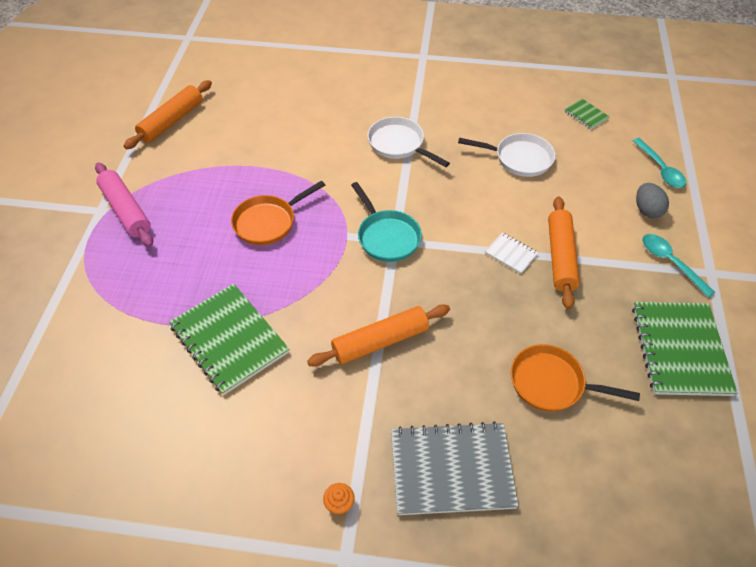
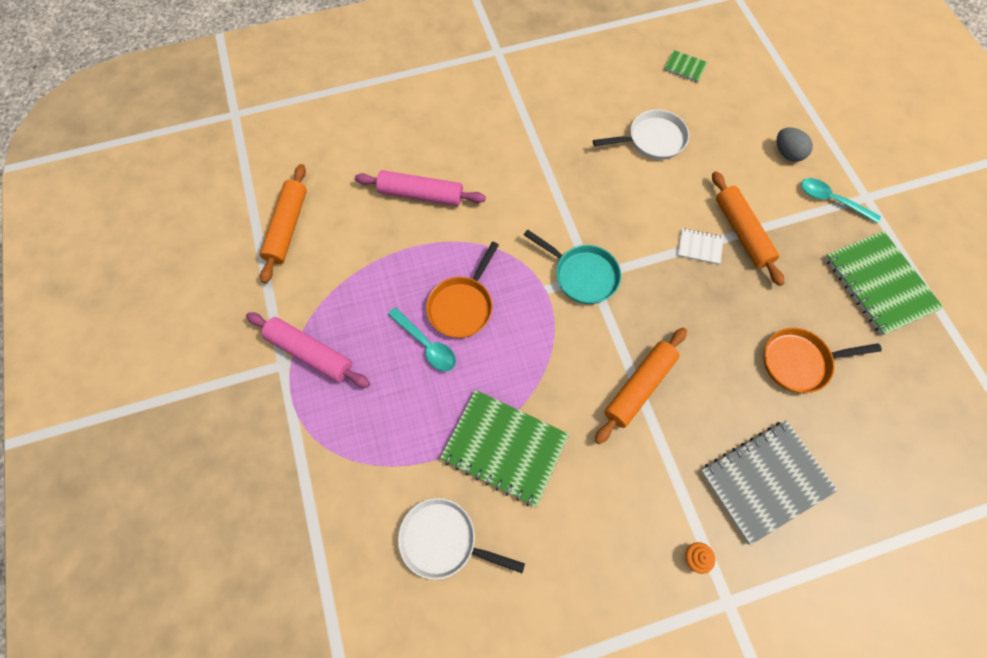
camera: 25 degrees left, 15 degrees up
white pan [367,117,450,167] -> white pan moved to [398,498,525,580]
turquoise spoon [632,138,687,188] -> turquoise spoon moved to [388,307,456,371]
none -> pink rolling pin [355,170,486,206]

